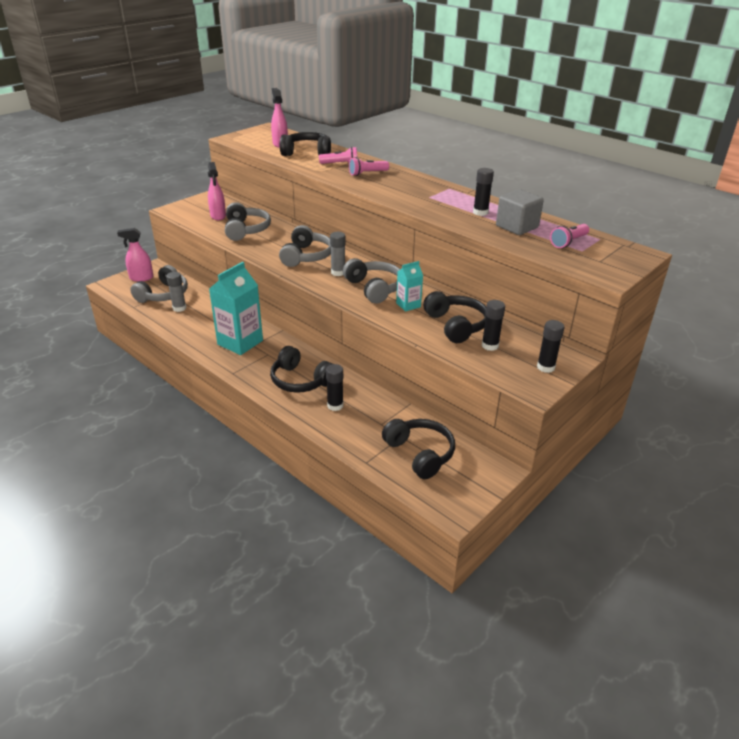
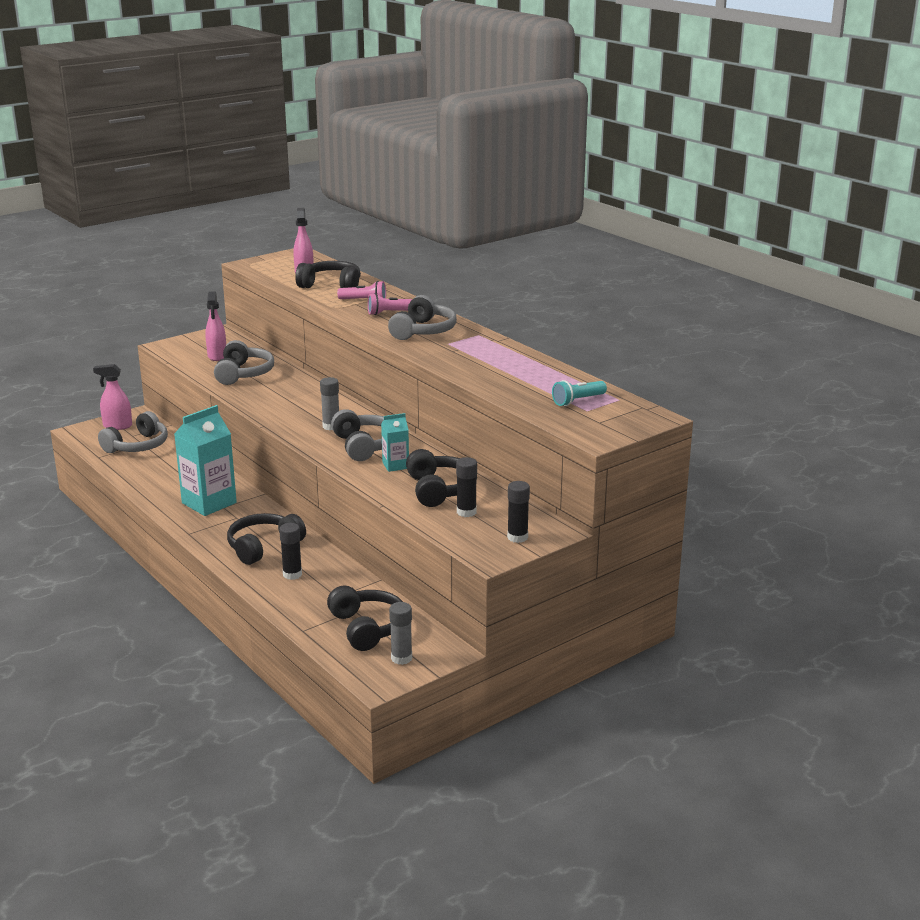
camera: 10 degrees right, 10 degrees down
grey glue stick [166,272,186,312] -> grey glue stick moved to [389,602,412,665]
black headphones [270,346,333,393] -> black headphones turned 90 degrees clockwise [227,513,306,565]
grey headphones [279,225,331,267] -> grey headphones moved to [388,295,457,340]
black glue stick [473,168,494,216] -> none
grey cube [496,189,544,235] -> none
pink flashlight [550,224,589,248] -> turquoise flashlight [552,380,607,406]

